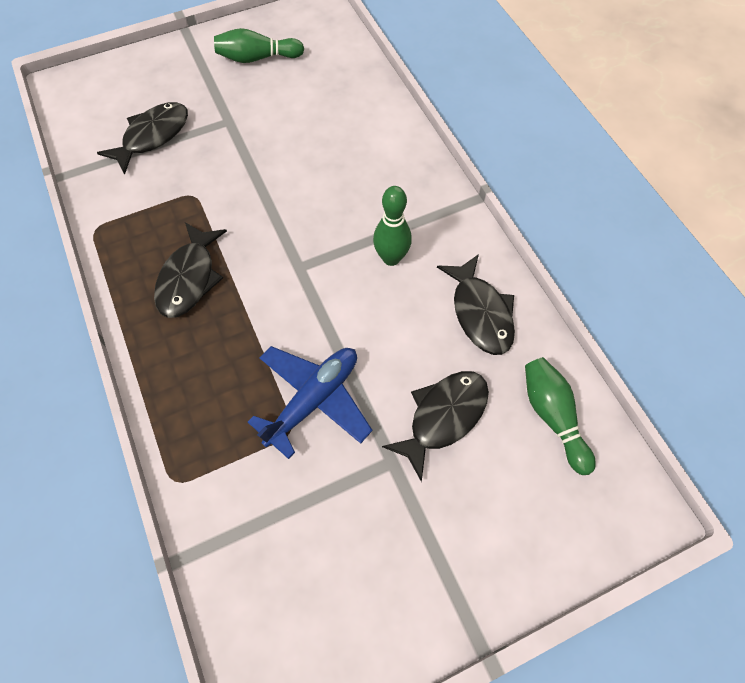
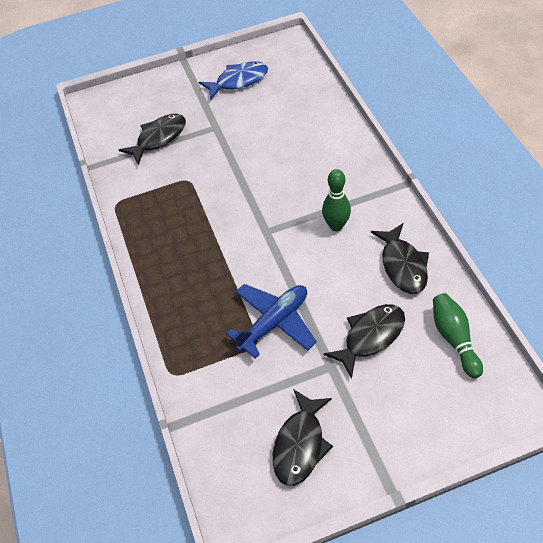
camera: 10 degrees right, 10 degrees down
black fish [154,222,227,318] -> black fish moved to [273,390,333,486]
green bowling pin [214,28,304,63] -> blue fish [199,61,268,100]

